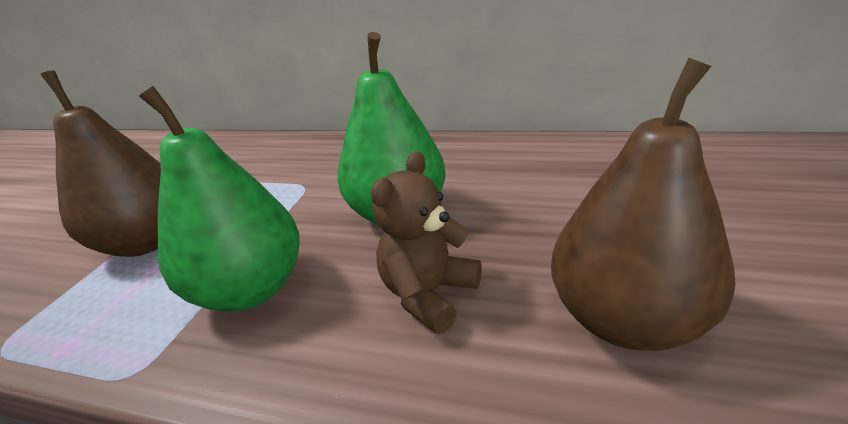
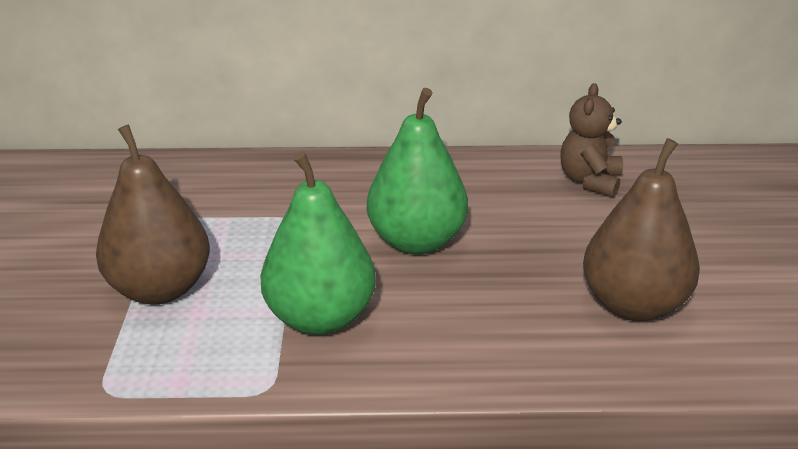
camera: 20 degrees left, 0 degrees up
brown teddy bear [371,152,482,334] -> brown teddy bear moved to [561,83,623,197]

